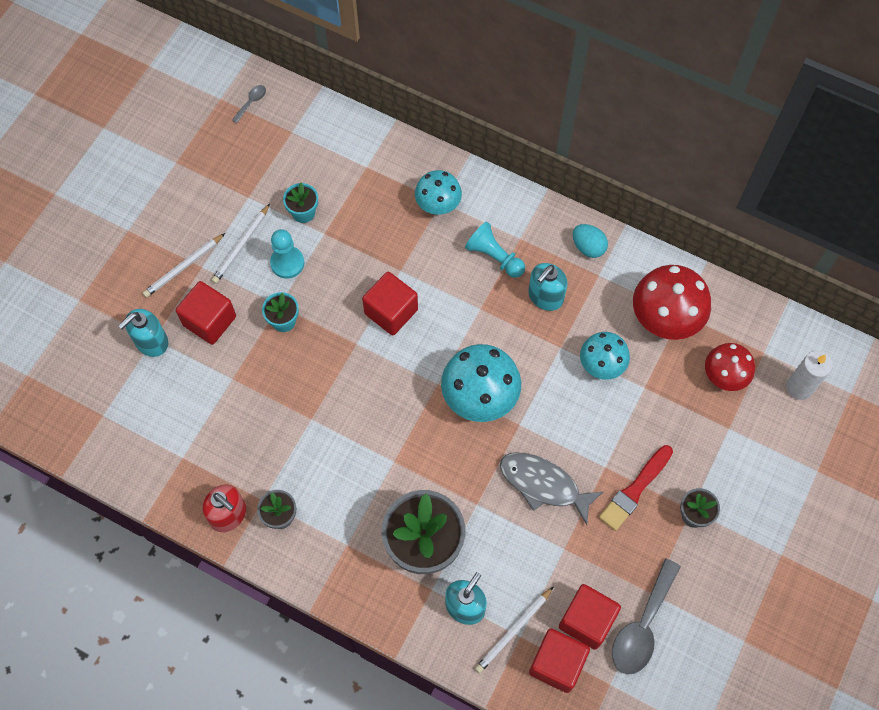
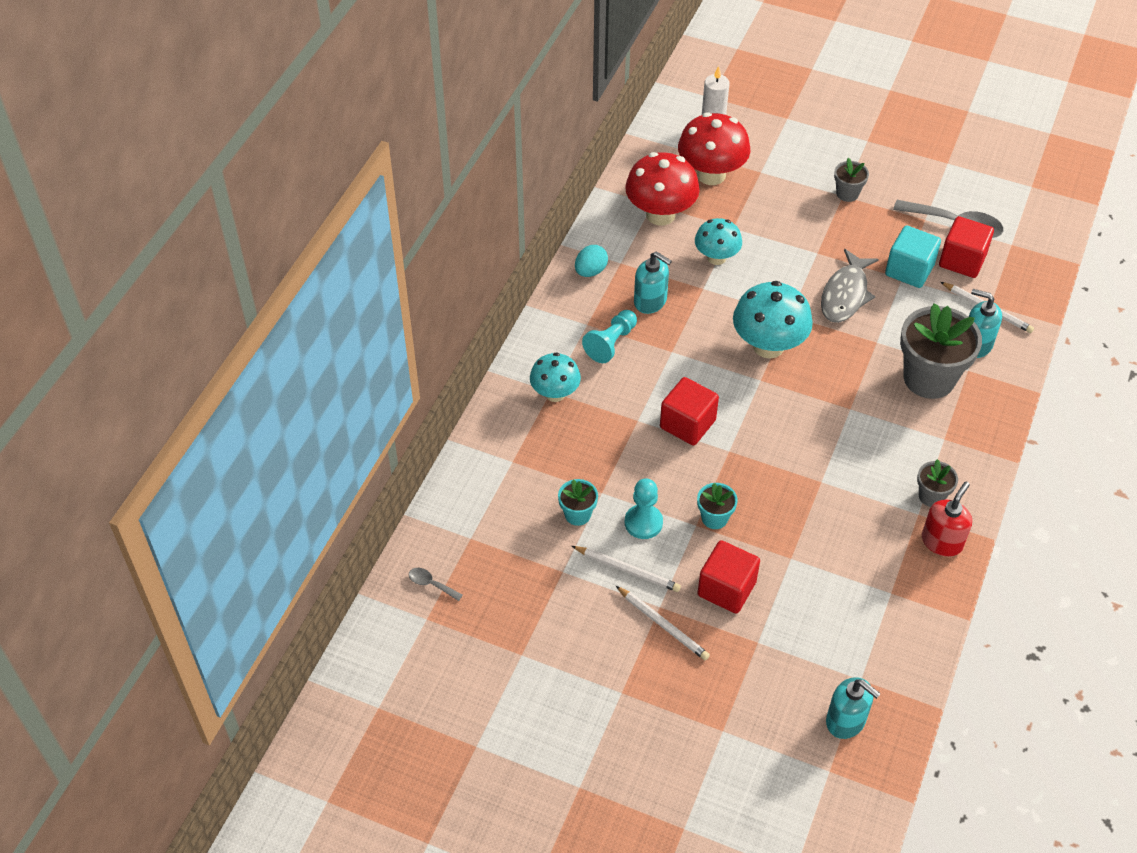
camera: 95 degrees left, 15 degrees down
turquoise soap dispenser [119,309,168,357] -> turquoise soap dispenser moved to [826,677,881,739]
red cube [529,628,590,693] -> none
red brush [599,445,673,531] -> none
red mushroom [705,343,755,391] -> red mushroom [678,112,750,185], size x1.58
none -> turquoise cube [885,225,941,288]

